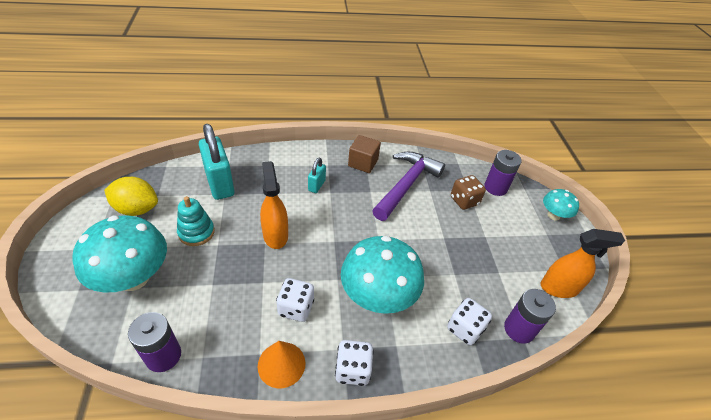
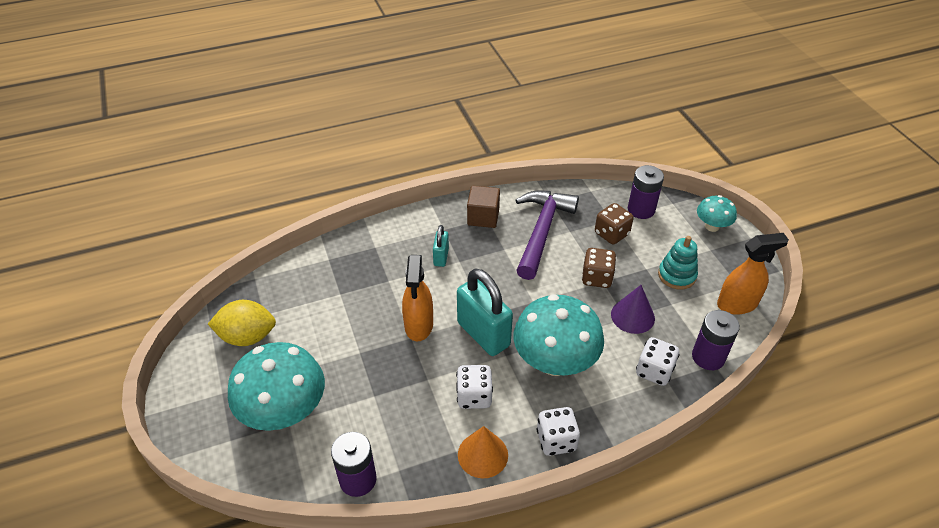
camera: 10 degrees left, 0 degrees up
turquoise stacking toy [177,196,215,246] -> turquoise stacking toy moved to [658,236,698,290]
turquoise padlock [199,124,234,200] -> turquoise padlock moved to [457,268,513,356]
orange spray bottle [260,161,288,249] -> orange spray bottle turned 150 degrees counterclockwise [402,255,433,342]
none -> brown dice [582,248,616,288]
none -> purple cone [611,285,655,334]

